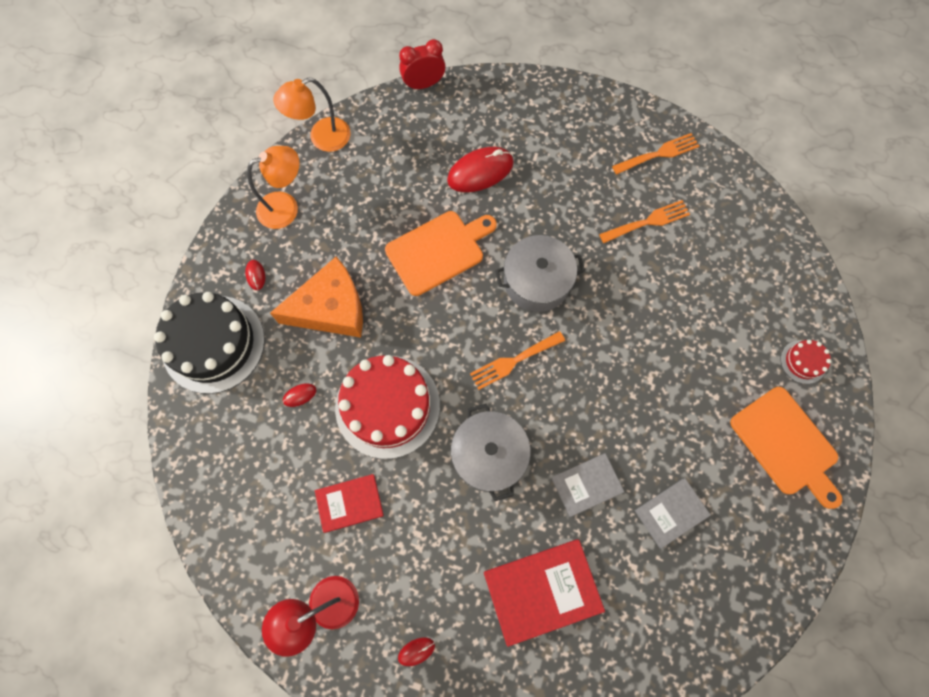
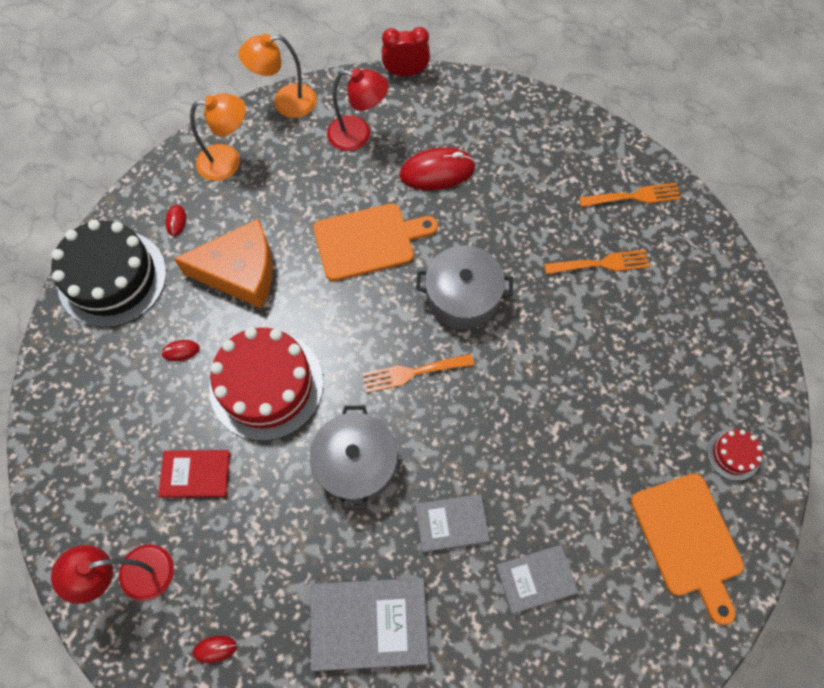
camera: 15 degrees right, 5 degrees down
red book [484,540,605,647] -> grey book [310,578,429,671]
none -> red lamp [327,68,389,151]

